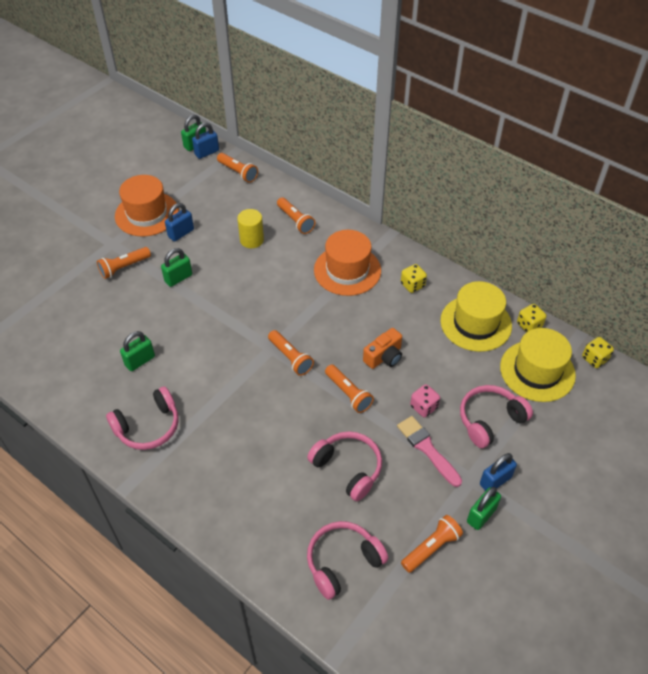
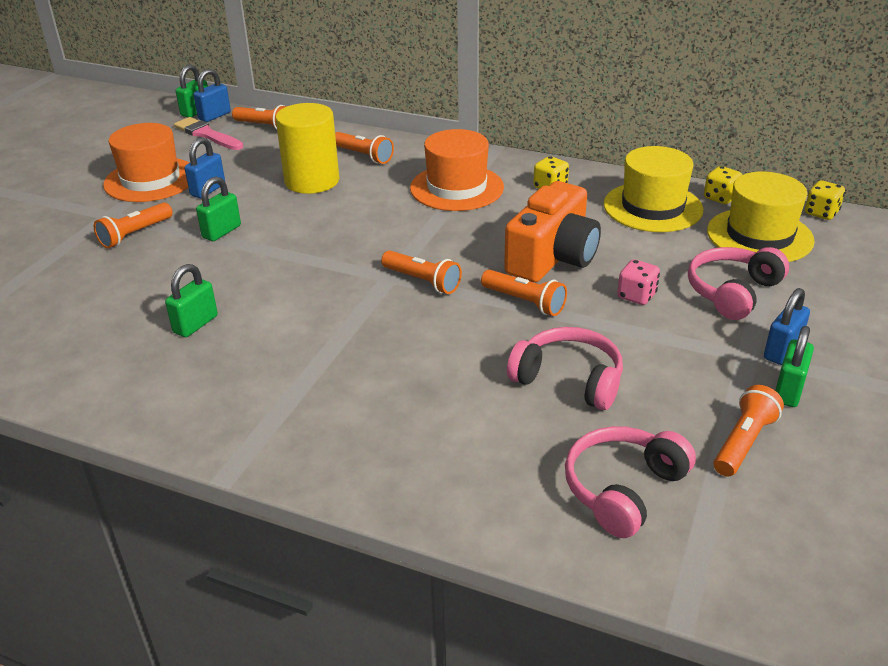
camera: 15 degrees left, 15 degrees down
pink headphones [106,386,179,450] -> none
yellow cylinder [237,209,264,248] -> yellow cylinder [276,103,339,194], size x1.62
orange camera [363,328,402,369] -> orange camera [504,181,601,282], size x1.79
pink brush [397,416,462,487] -> pink brush moved to [174,117,243,150]

